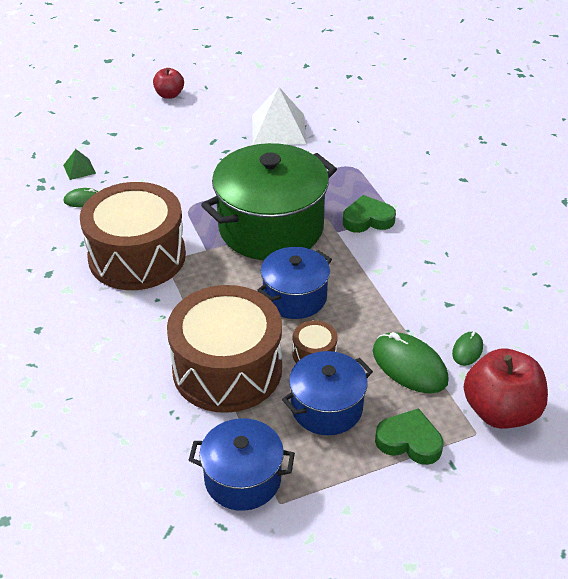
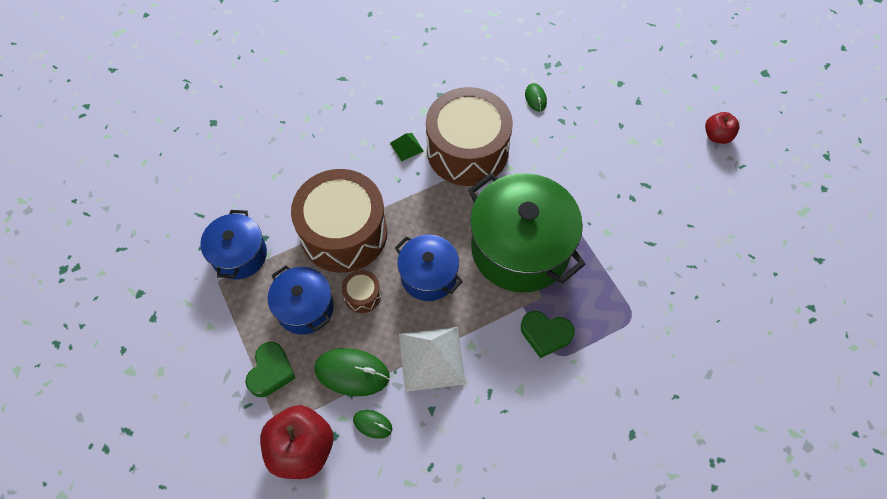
camera: 85 degrees right, 20 degrees up
green pyramid [63,149,96,180] -> green pyramid moved to [390,133,424,162]
white pyramid [252,87,307,145] -> white pyramid moved to [399,327,466,392]
green heart [343,195,396,233] -> green heart turned 120 degrees clockwise [521,311,575,358]
green mouse [373,332,449,393] -> green mouse turned 60 degrees clockwise [314,348,390,396]

